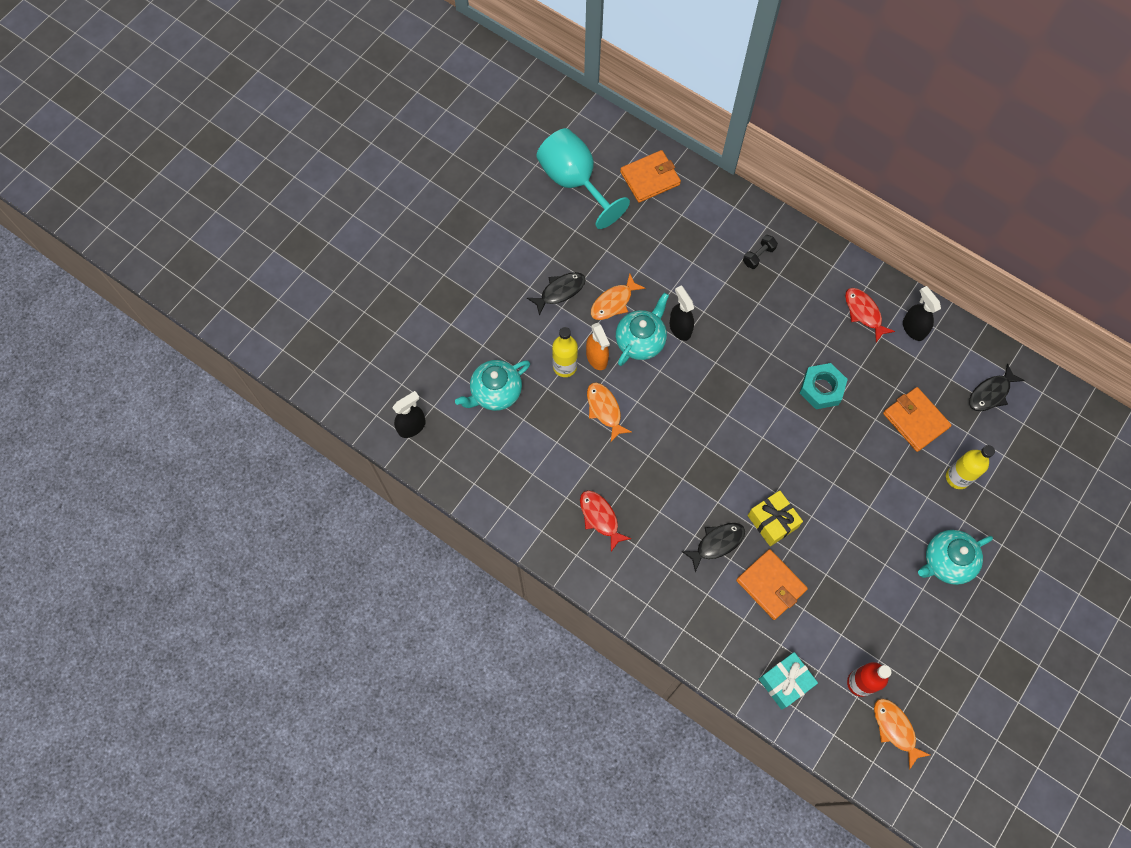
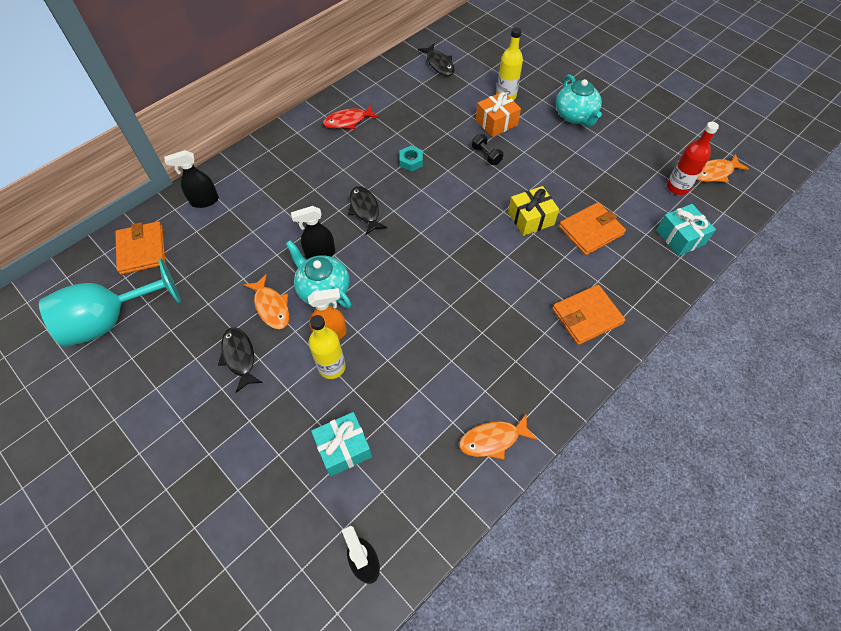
camera: 80 degrees left, 10 degrees down
turquoise teapot [455,360,530,411] -> turquoise gift [311,412,372,476]
red fish [580,490,632,552] -> none
orange fish [587,382,632,442] -> orange fish moved to [459,414,537,460]
black fish [681,523,745,572] -> black fish moved to [348,186,388,235]
black dumbbell [743,235,778,269] -> black dumbbell moved to [472,134,503,165]
turquoise nut [800,363,848,409] -> turquoise nut [400,146,423,171], size x0.63
orange wallet [883,387,951,452] -> orange wallet moved to [552,285,625,345]
black spray bottle [903,286,941,341] -> black spray bottle moved to [164,150,219,208]
none -> orange gift [476,91,521,137]

